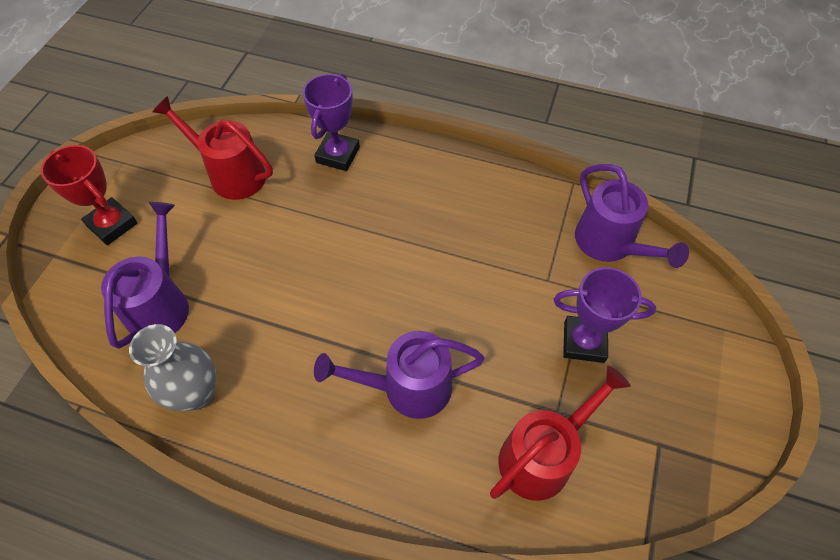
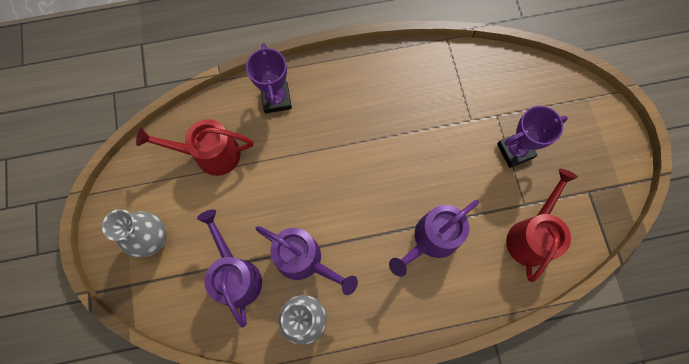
camera: 30 degrees left, 15 degrees up
red trophy [41,145,138,245] -> grey vase [102,209,167,258]
purple watering can [575,164,689,268] -> purple watering can moved to [255,226,358,295]

